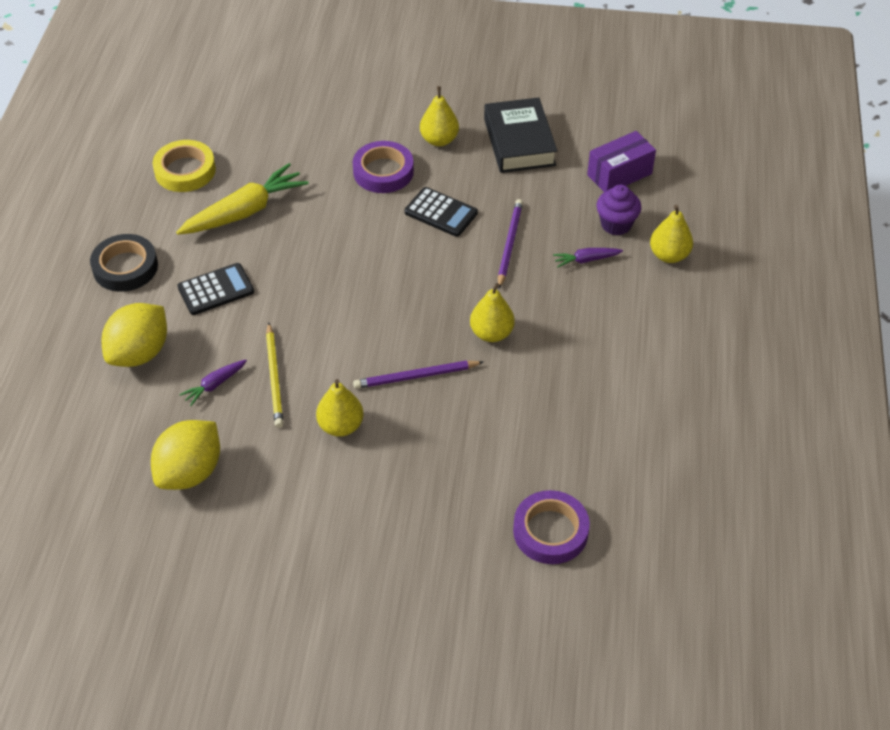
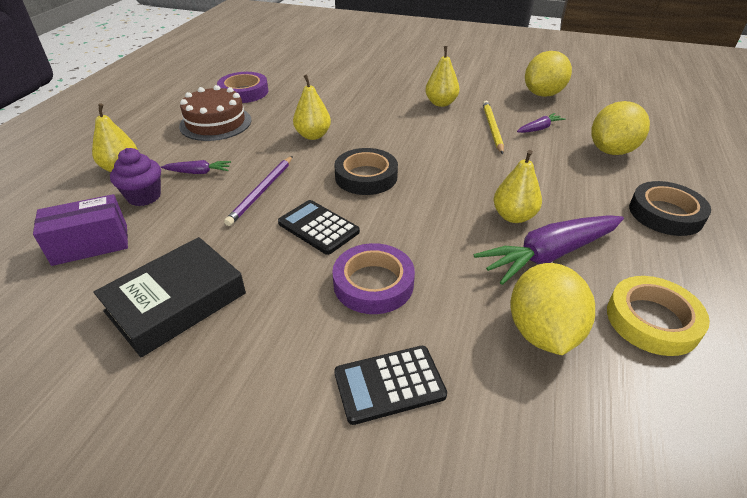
camera: 170 degrees left, 10 degrees down
yellow carrot [176,163,309,235] -> purple carrot [474,215,624,285]
black calculator [177,263,254,315] -> black calculator moved to [334,346,447,425]
purple pencil [353,360,483,389] -> none
yellow pear [420,86,459,146] -> yellow pear moved to [493,150,542,223]
black book [484,97,557,173] -> black book turned 45 degrees clockwise [93,237,246,357]
purple tape [513,490,590,564] -> purple tape moved to [217,72,268,103]
none -> brown cake [179,85,251,141]
none -> black tape [334,148,398,195]
none -> yellow lemon [510,263,595,355]

